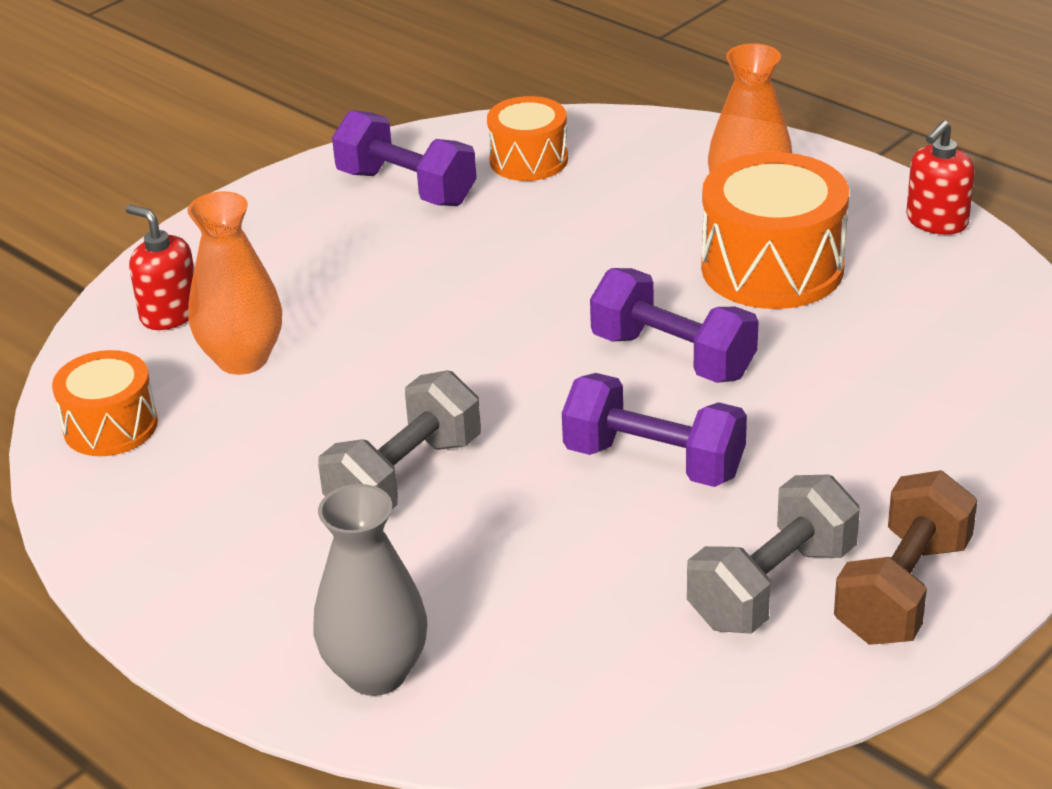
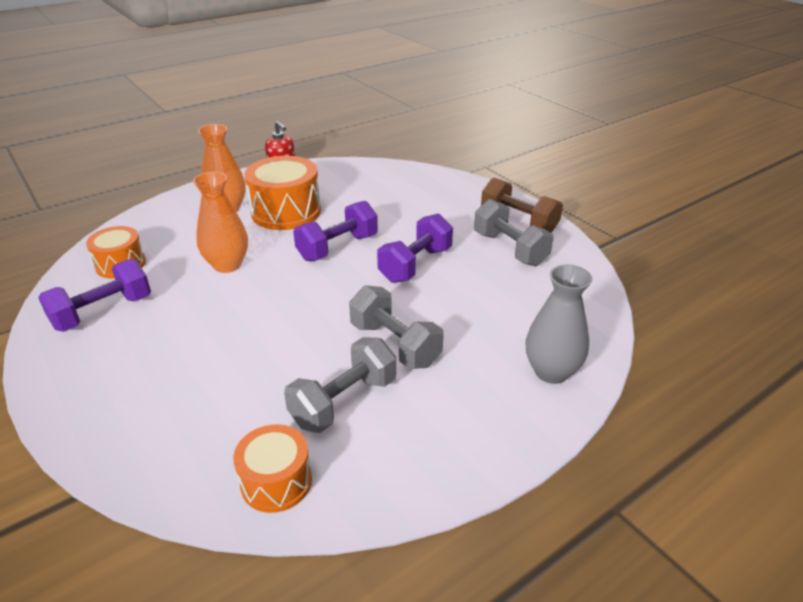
camera: 80 degrees left, 0 degrees up
red soap dispenser [126,204,194,330] -> none
orange vase [187,191,282,375] -> orange vase moved to [193,172,248,273]
none -> grey dumbbell [284,337,396,433]

